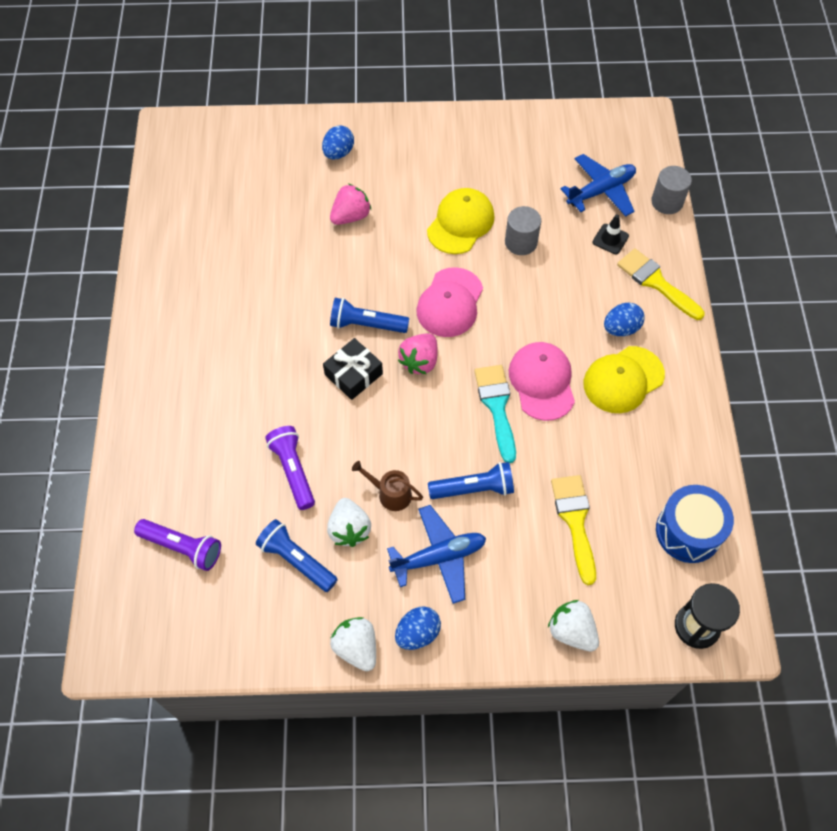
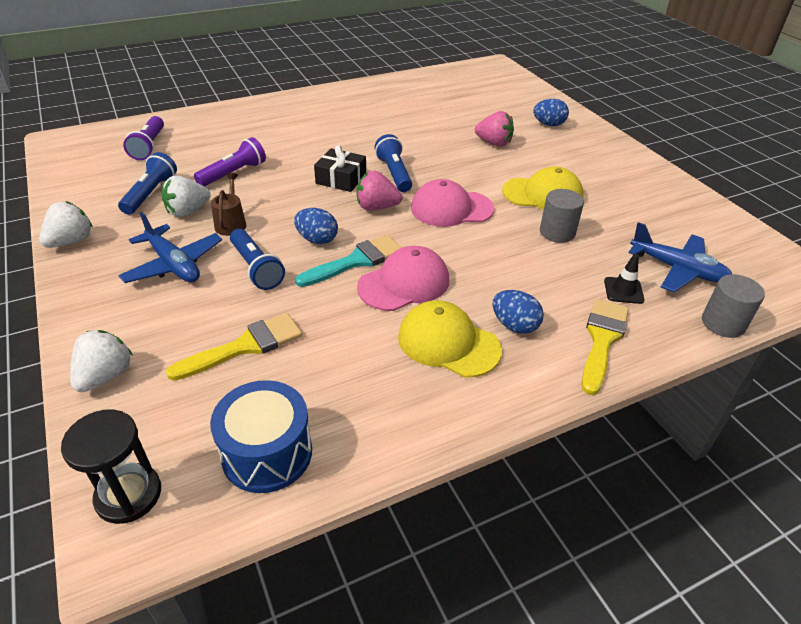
camera: 65 degrees right, 20 degrees down
blue egg [395,606,441,650] -> blue egg moved to [294,208,338,244]

